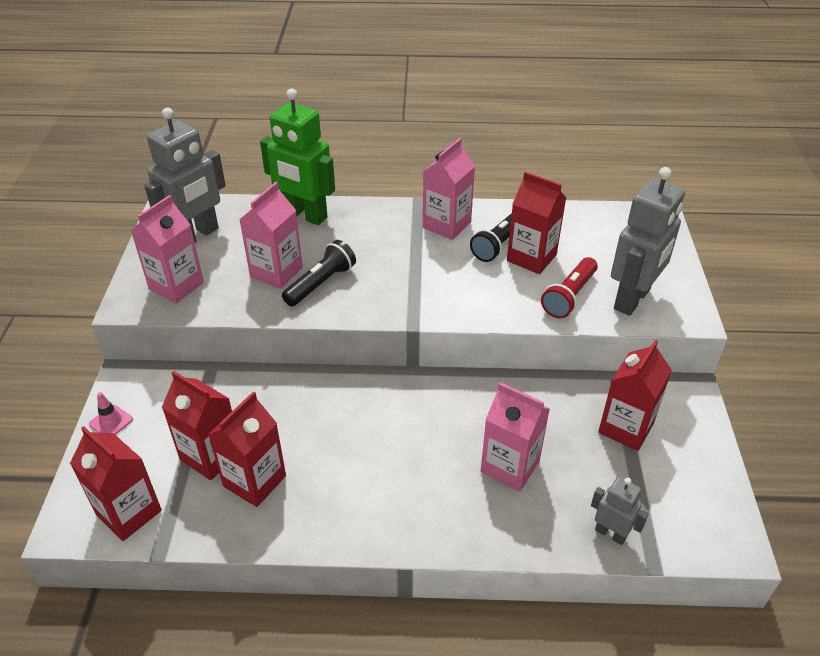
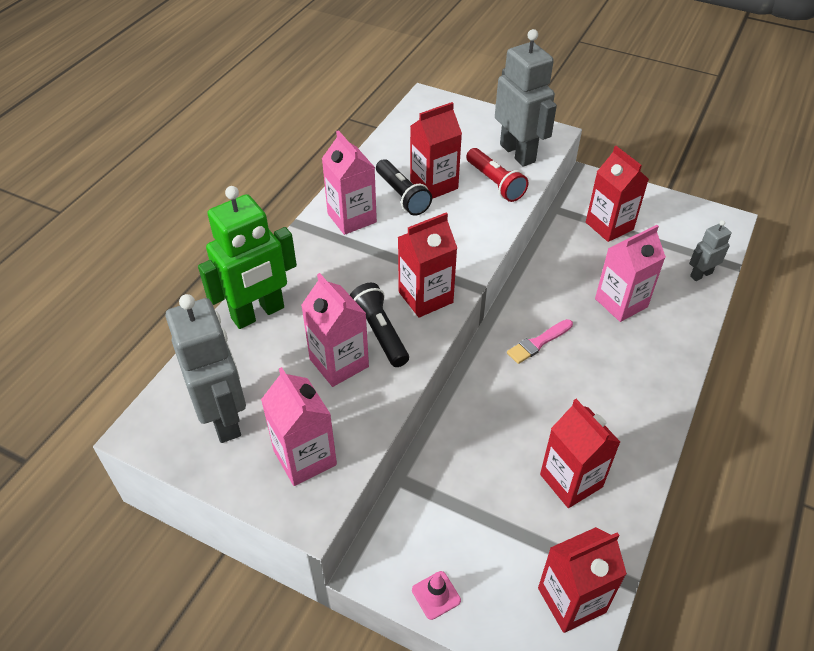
camera: 65 degrees left, 5 degrees up
red carton [162,371,232,480] -> red carton moved to [398,213,457,317]
none -> pink brush [507,319,573,364]

